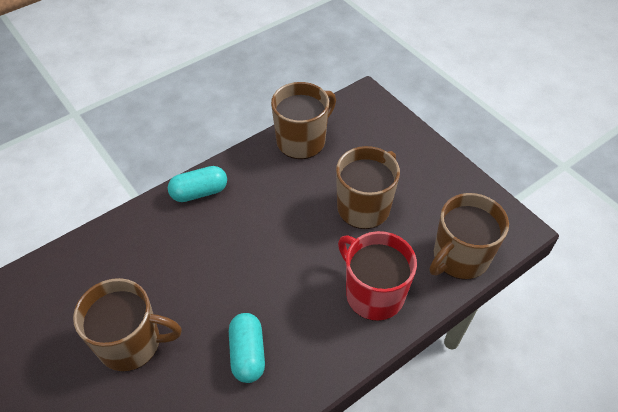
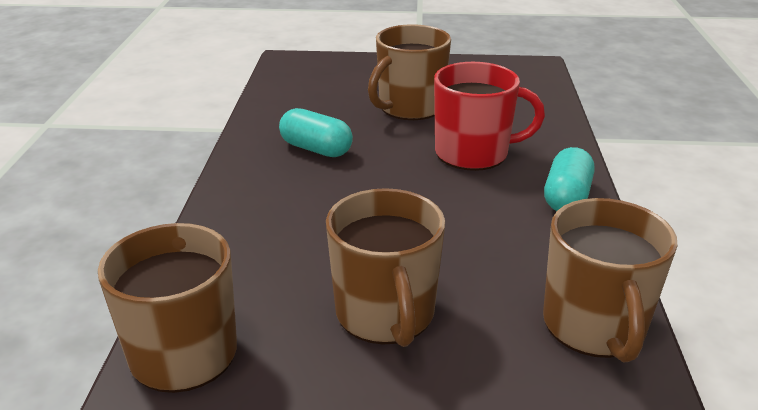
camera: 130 degrees right, 20 degrees down
red mug [338,231,417,321] -> red mug moved to [434,62,545,171]

